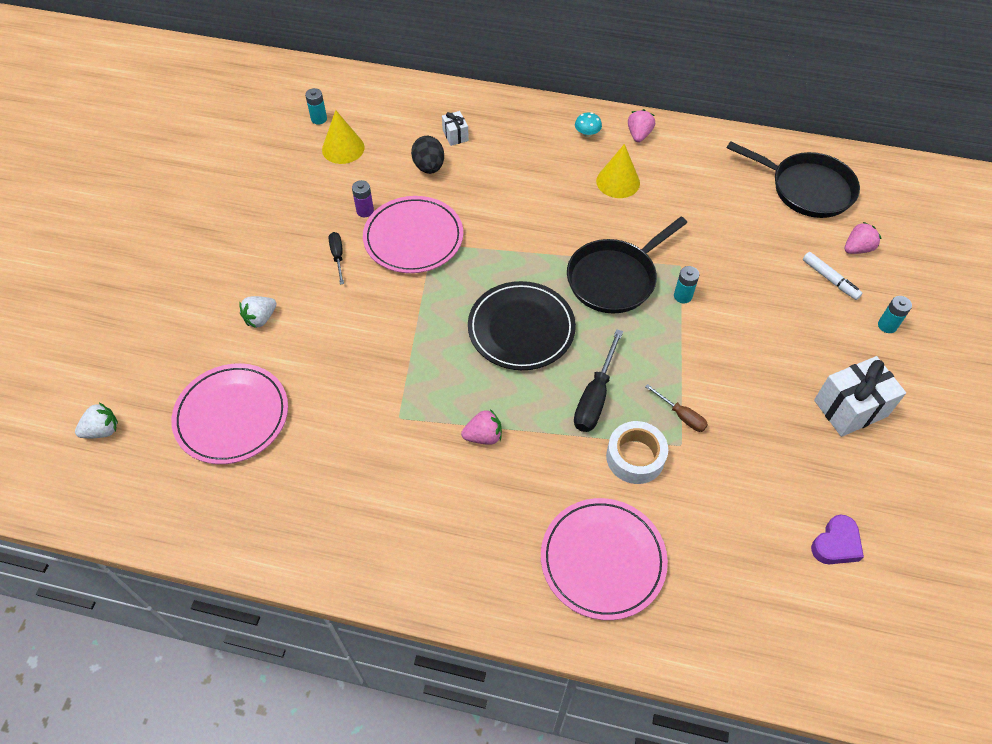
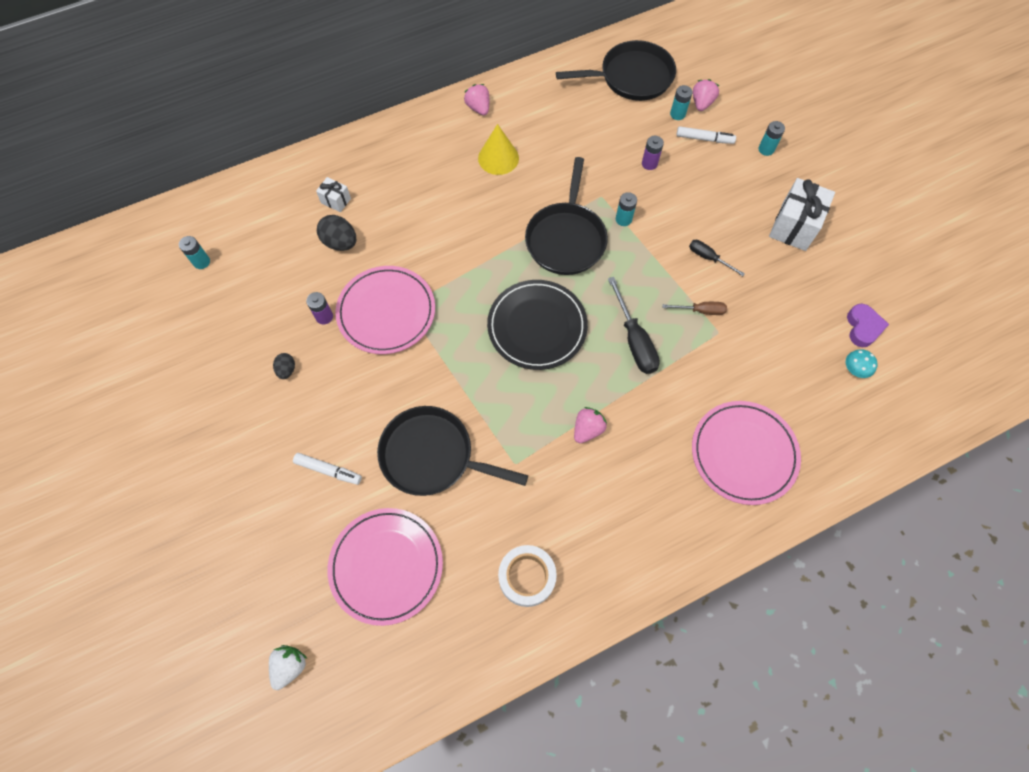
camera: 40 degrees left, 10 degrees up
white strawberry [239,296,276,328] -> white marker [293,453,362,485]
yellow cone [322,110,365,164] -> none
black screwdriver [328,232,344,285] -> black screwdriver moved to [689,240,745,276]
turquoise mushroom [575,112,602,137] -> turquoise mushroom moved to [846,349,878,378]
white tape [606,421,668,484] -> white tape moved to [498,545,557,607]
none -> black egg [273,353,295,379]
none -> black pan [377,406,528,496]
none -> purple battery [642,136,664,170]
none -> turquoise battery [670,85,693,120]

